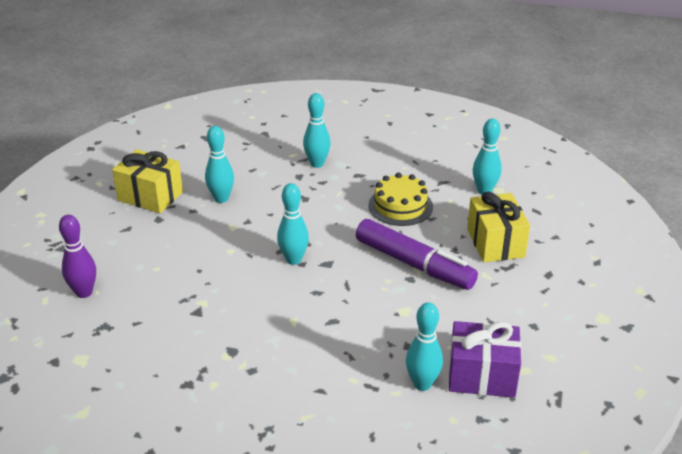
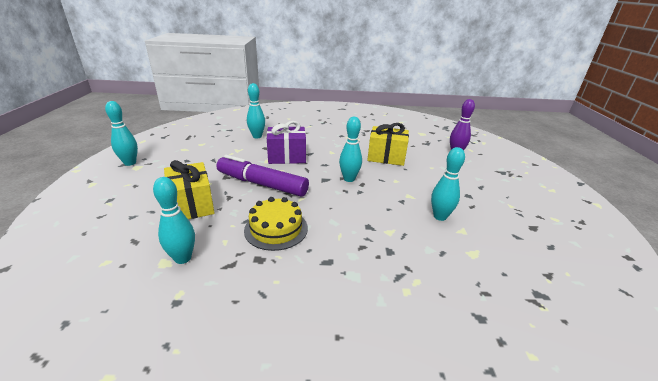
camera: 165 degrees right, 5 degrees down
yellow gift [112,149,183,213] -> yellow gift moved to [367,123,409,166]
turquoise bowling pin [303,93,331,168] -> turquoise bowling pin moved to [105,101,138,166]
purple gift [449,321,521,398] -> purple gift moved to [267,121,306,164]

